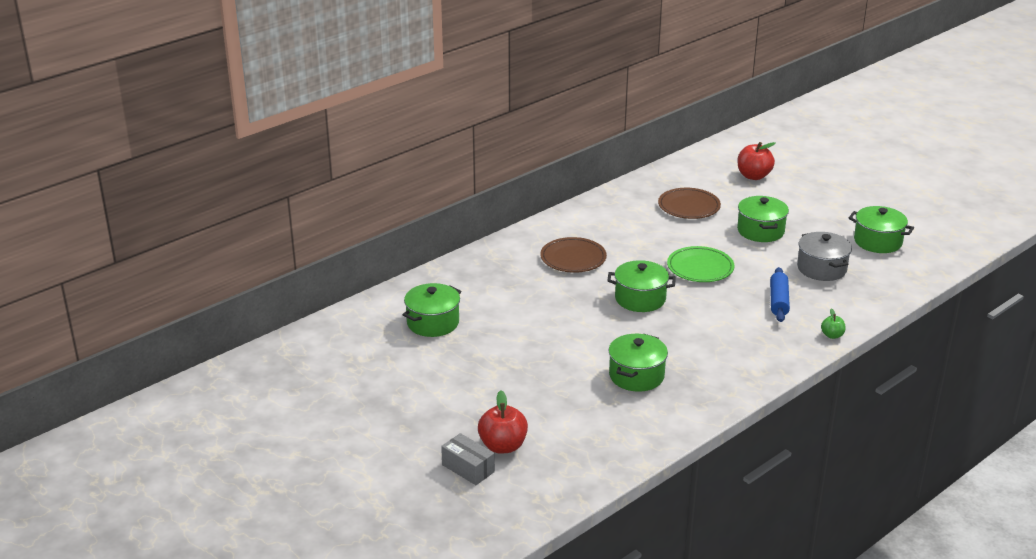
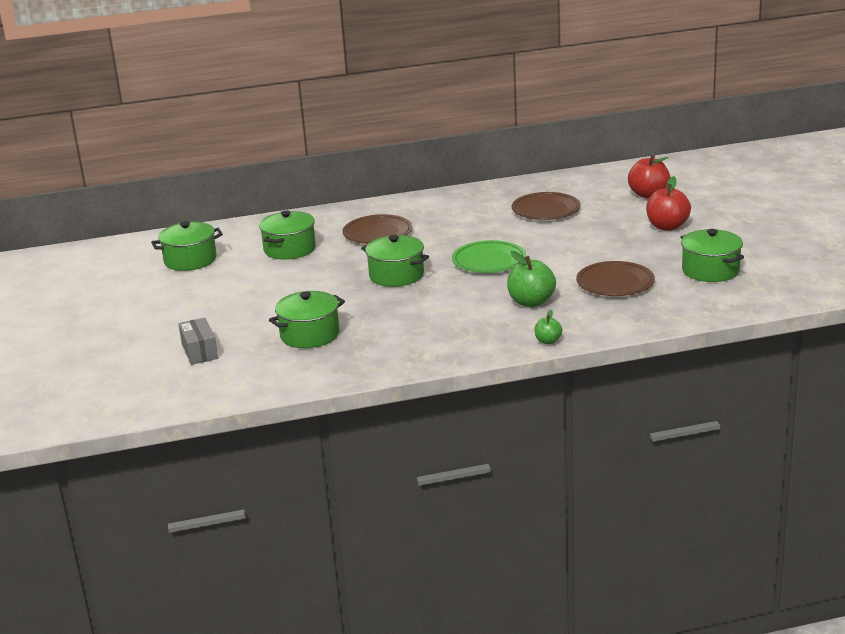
camera: 30 degrees right, 5 degrees down
grey box [441,433,495,485] -> grey box moved to [178,318,218,365]
red apple [478,390,528,454] -> red apple moved to [646,176,691,231]
green pot [737,196,789,242] -> green pot moved to [259,210,316,260]
blue rolling pin [770,267,790,322] -> green apple [507,251,556,307]
grey pot [797,232,852,281] -> brown plate [576,261,655,296]

